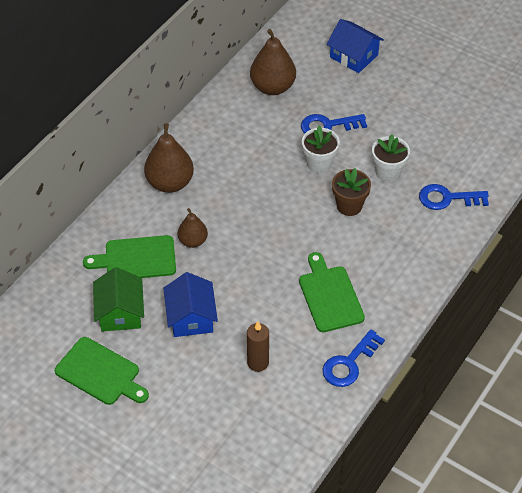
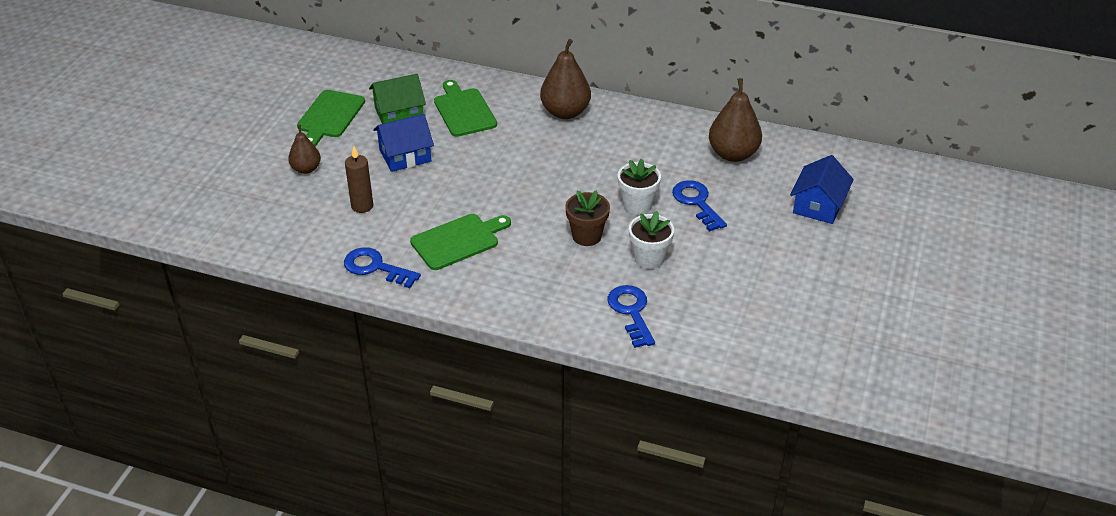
camera: 75 degrees right, 10 degrees down
brown pear [178,208,208,248] -> brown pear moved to [288,125,321,174]

